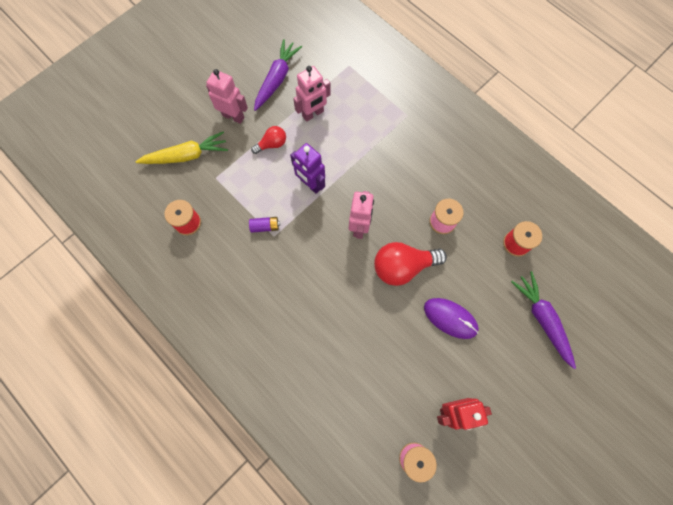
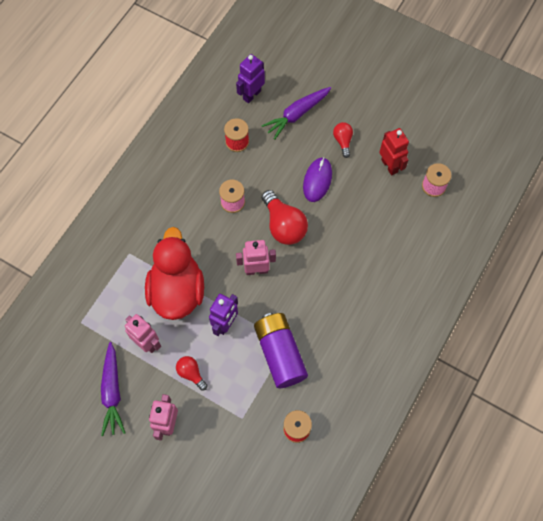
camera: 105 degrees left, 5 degrees down
yellow carrot [136,132,228,164] -> none
purple battery [249,217,280,233] -> purple battery [254,313,308,388], size x2.48
purple carrot [254,39,302,111] -> purple carrot turned 105 degrees counterclockwise [101,342,126,436]
none -> red duck [145,227,204,320]
none -> purple robot [236,54,265,103]
none -> red light bulb [333,122,353,158]

